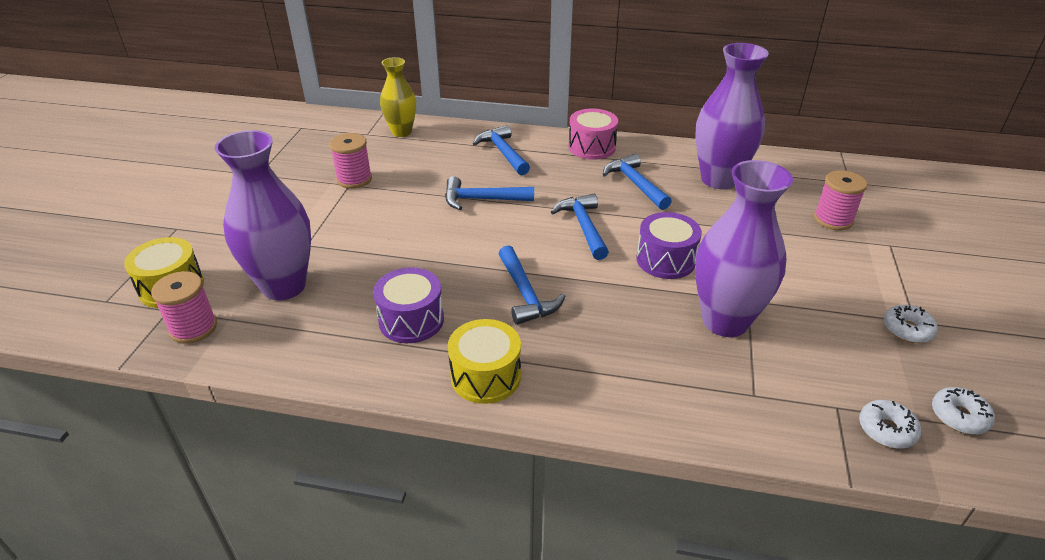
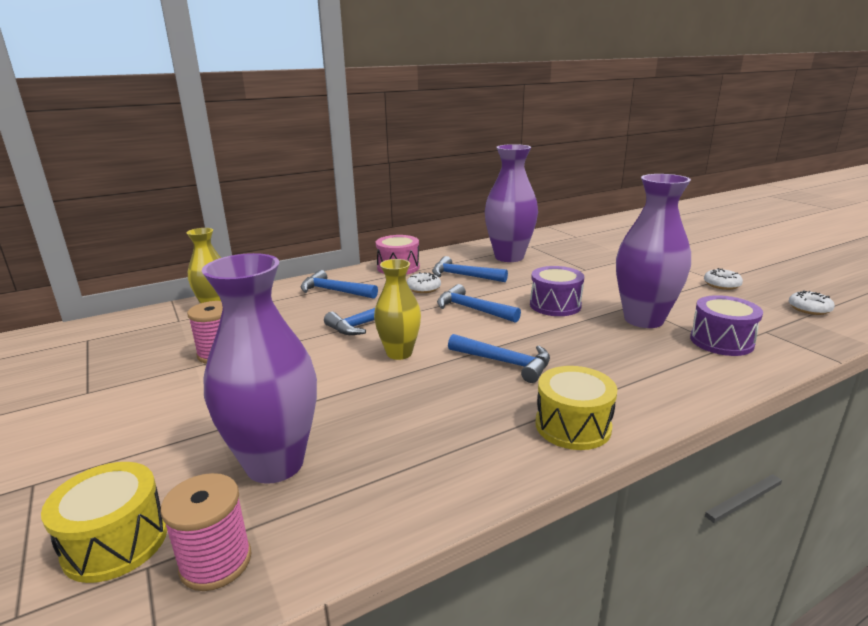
camera: 40 degrees left, 15 degrees down
purple drum [373,267,444,343] -> purple drum moved to [690,295,763,356]
pink spool [814,170,867,230] -> none
white donut [859,400,921,449] -> white donut moved to [407,272,441,293]
none -> yellow vase [374,259,421,360]

